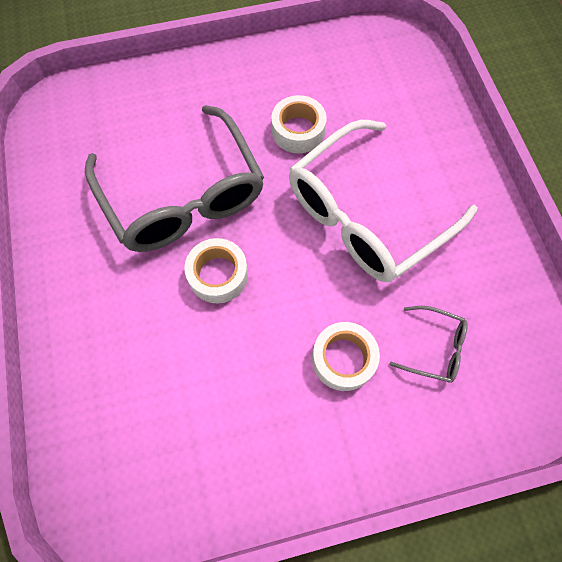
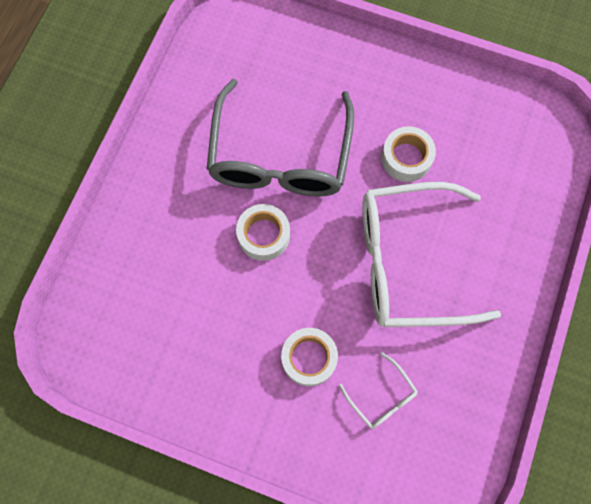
camera: 35 degrees right, 5 degrees up
grey glasses [389,306,468,383] -> white glasses [339,352,418,429]

